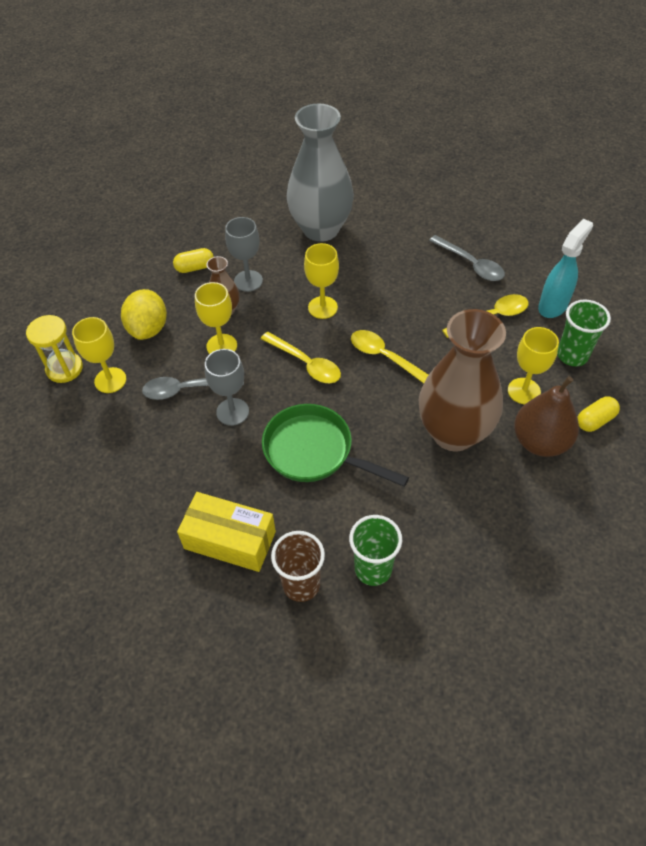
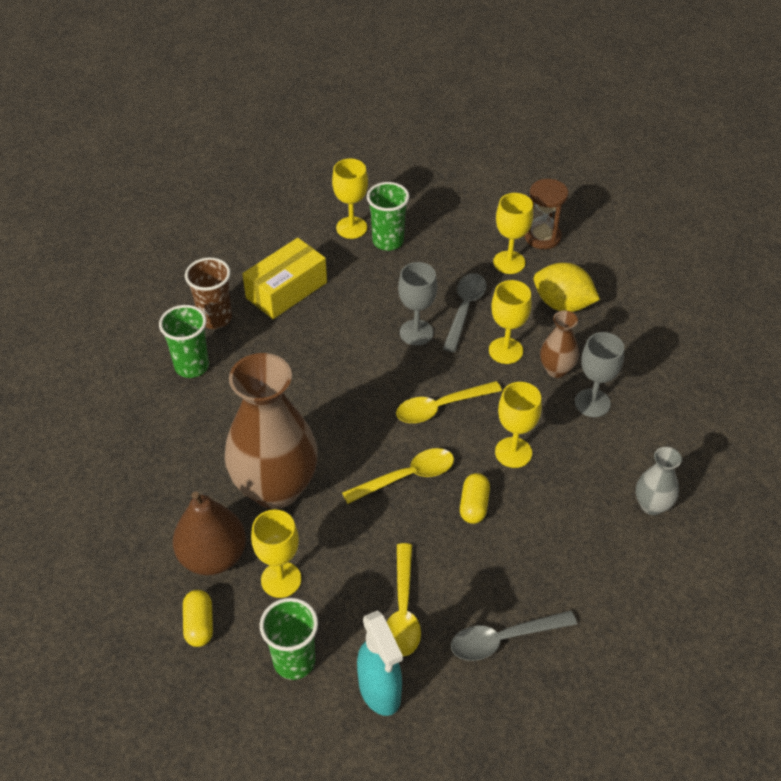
camera: 115 degrees right, 5 degrees down
yellow hourglass [26,315,83,383] -> brown hourglass [525,179,568,249]
yellow capsule [173,248,214,273] -> yellow capsule moved to [460,473,490,524]
green pan [262,404,409,487] -> none
grey vase [287,104,354,242] -> grey vase [636,447,682,515], size x0.46
none -> yellow goblet [332,159,368,239]
none -> green cup [367,182,410,251]

